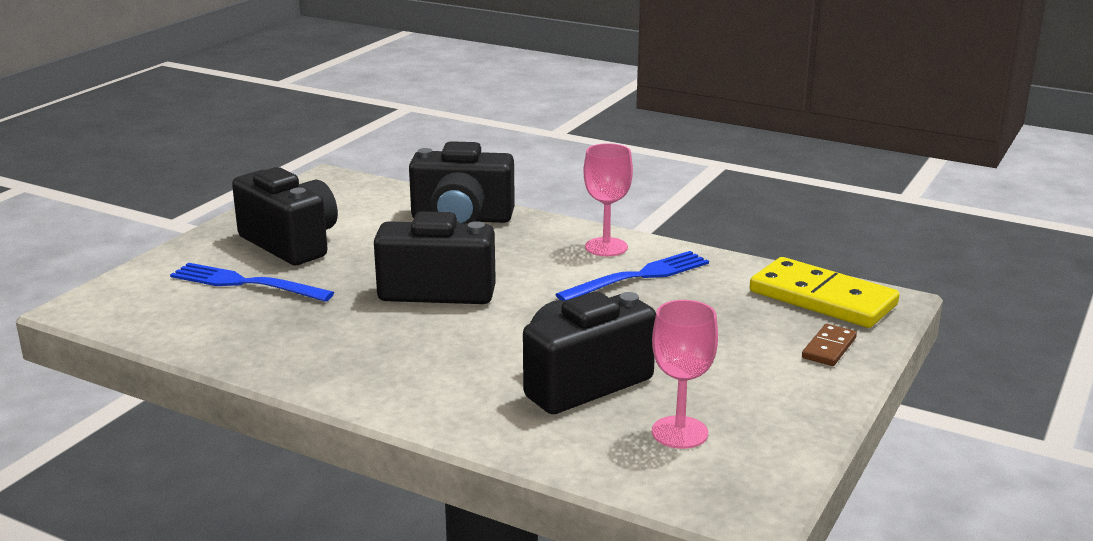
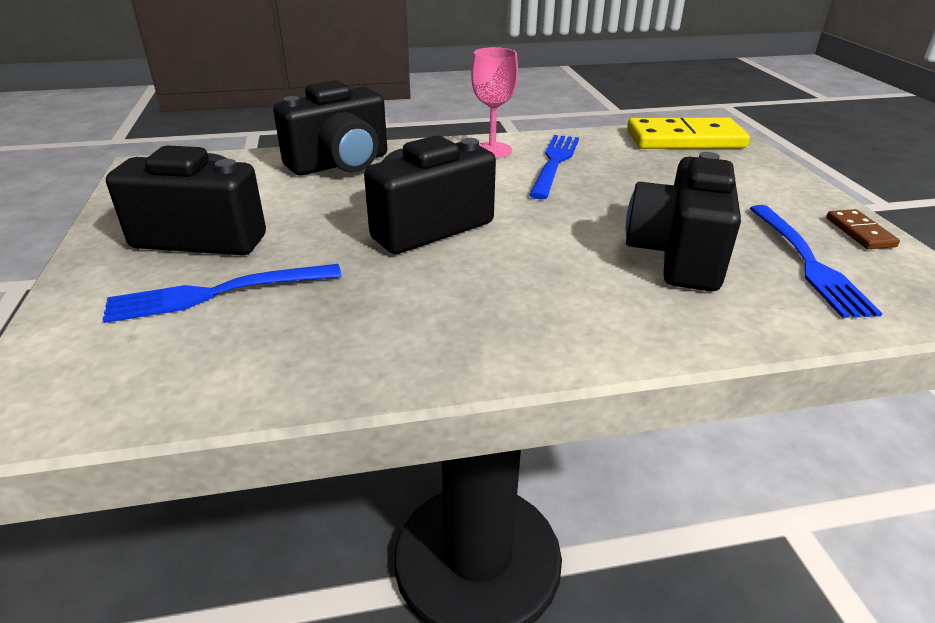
camera: 40 degrees left, 10 degrees up
pink goblet [652,300,718,449] -> blue fork [750,205,882,318]
brown domino [802,324,857,366] -> brown domino moved to [826,209,900,249]

